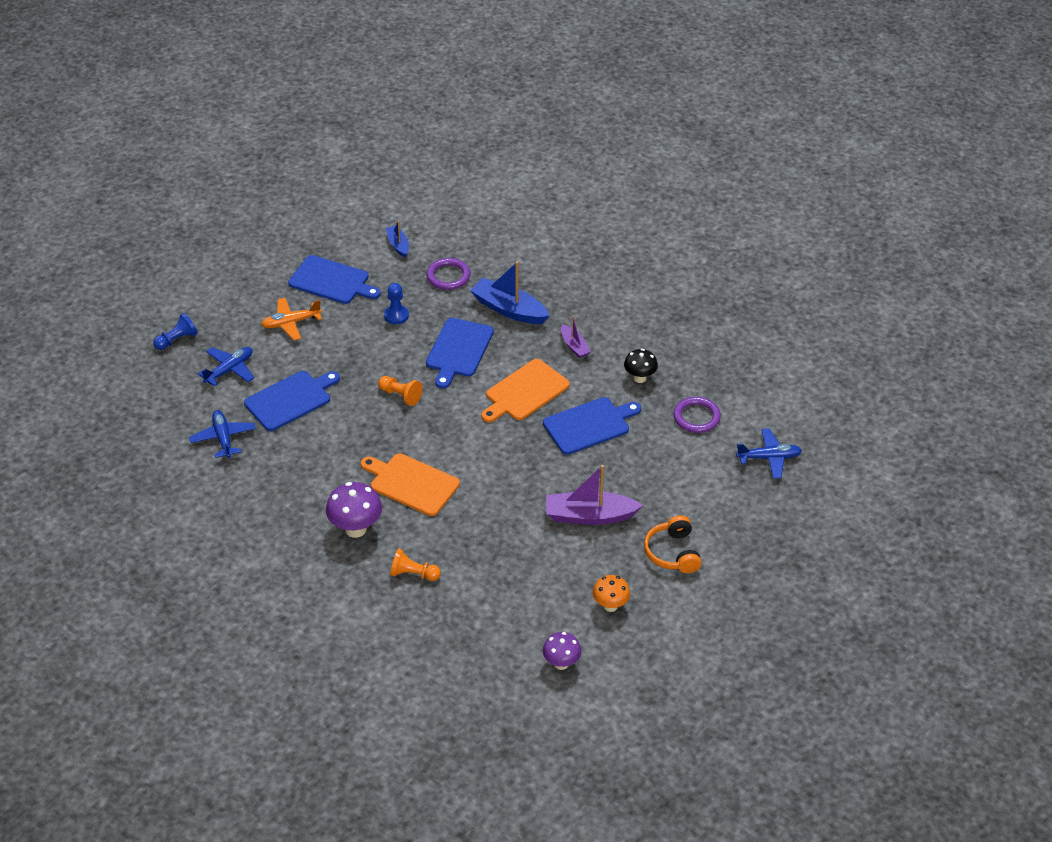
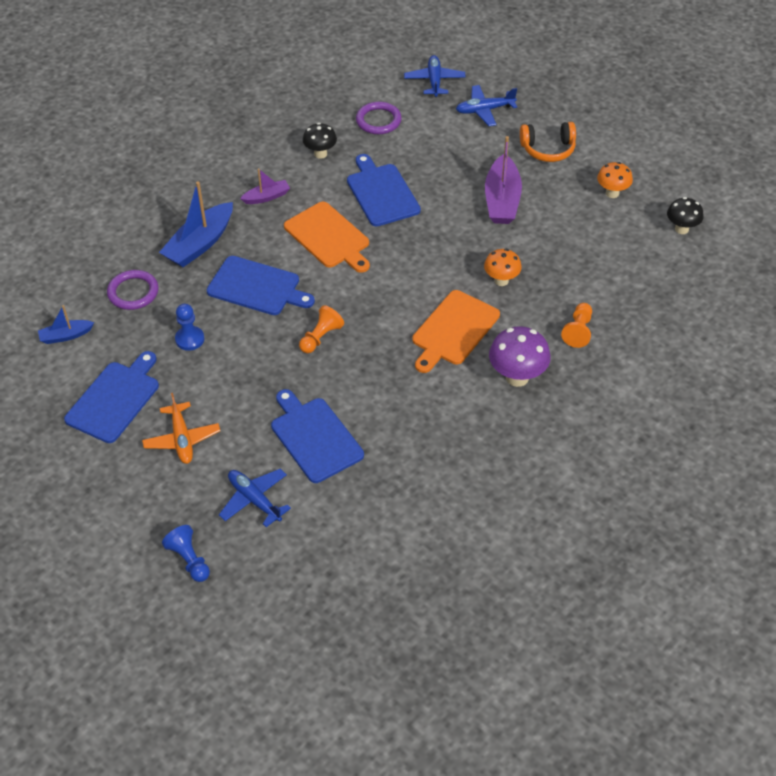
camera: 85 degrees left, 5 degrees up
blue plane [189,410,256,458] -> blue plane moved to [456,85,517,126]
purple mushroom [543,632,581,670] -> black mushroom [667,197,704,234]
none -> orange mushroom [484,249,522,286]

